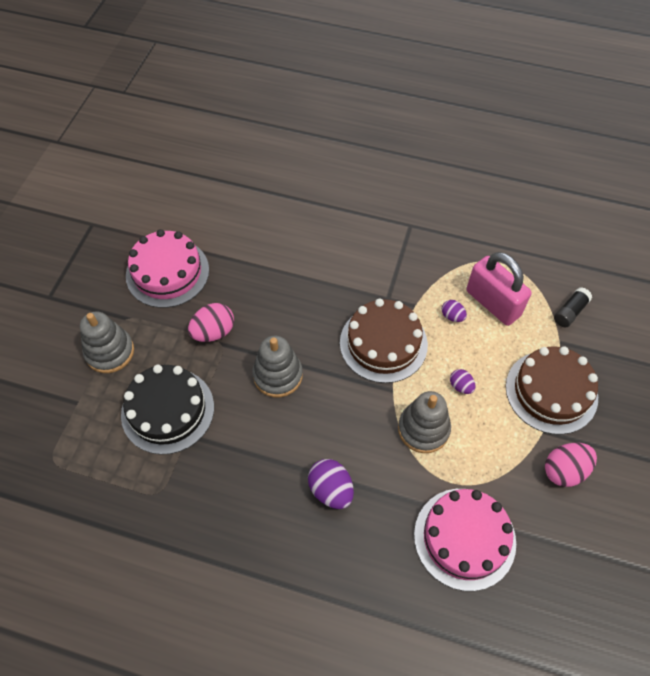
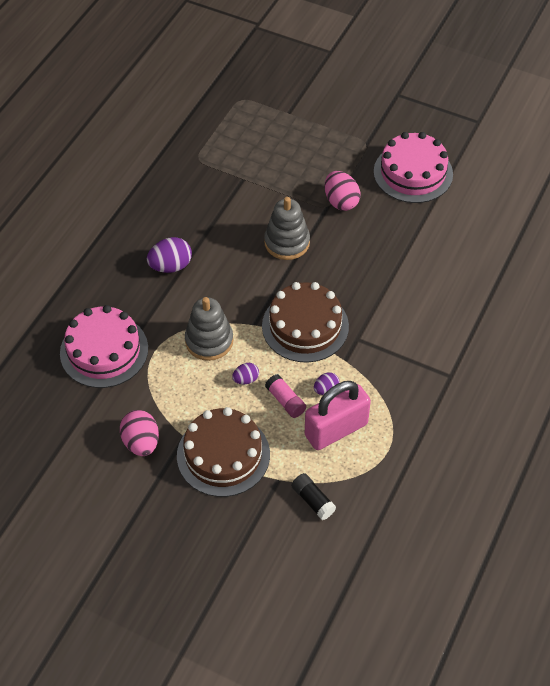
camera: 100 degrees right, 5 degrees down
grey stacking toy [80,311,134,373] -> none
black cake [121,365,214,455] -> none
none -> pink glue stick [265,374,306,418]

